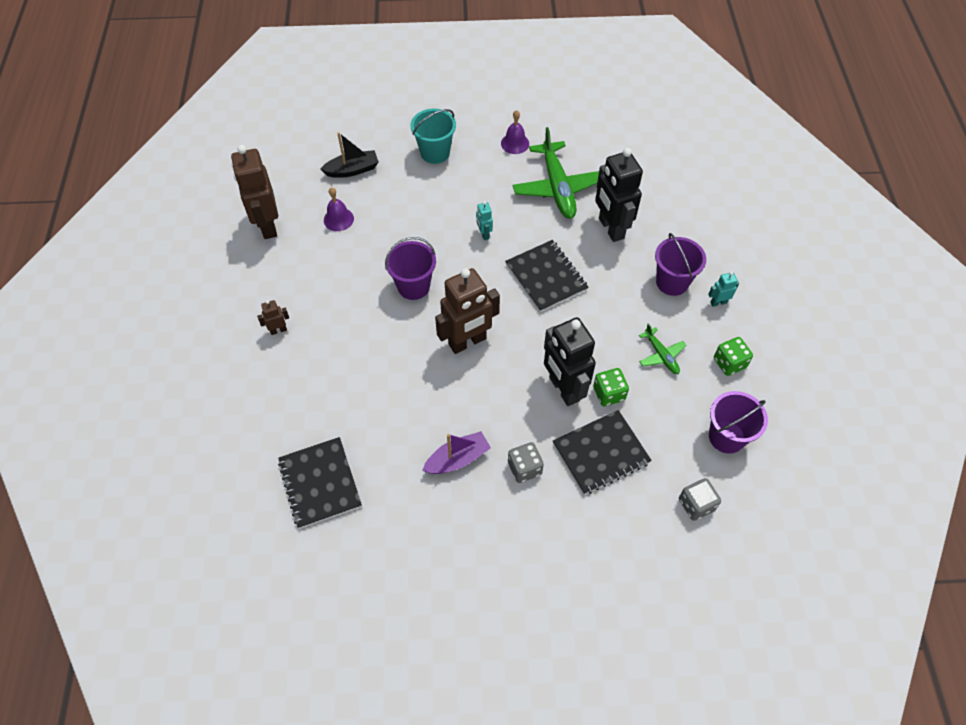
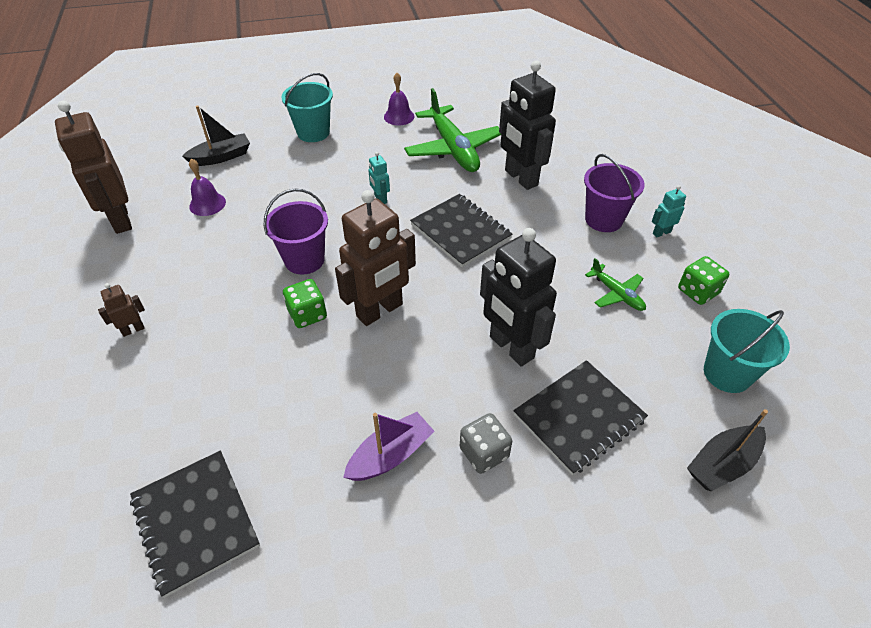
camera: 10 degrees left, 10 degrees down
green dice [593,368,629,406] -> green dice moved to [283,279,327,328]
grey dice [679,478,721,521] -> black boat [687,409,768,491]
purple bucket [709,391,768,454] -> turquoise bucket [704,309,790,393]

